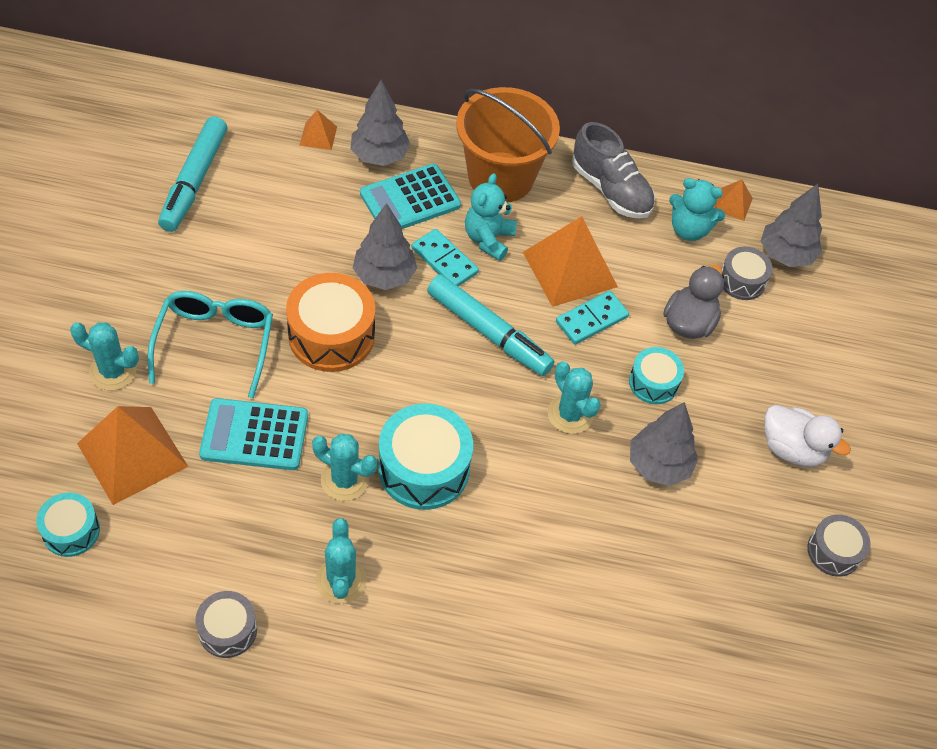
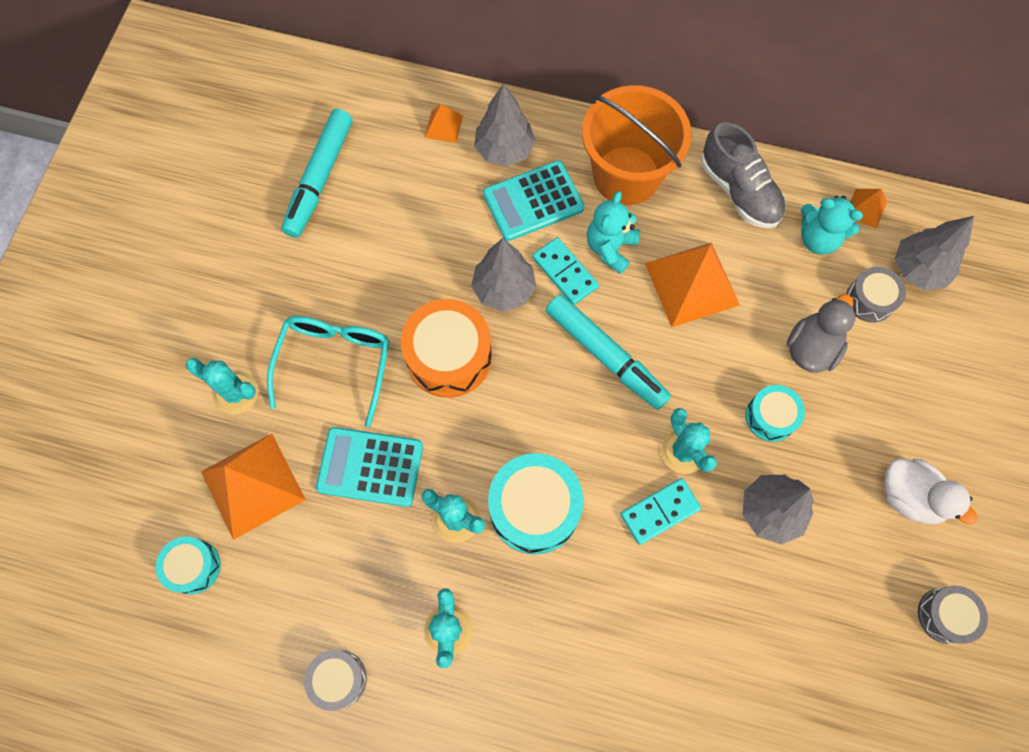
camera: 10 degrees right, 15 degrees up
turquoise domino [556,291,629,345] -> turquoise domino moved to [620,478,701,545]

